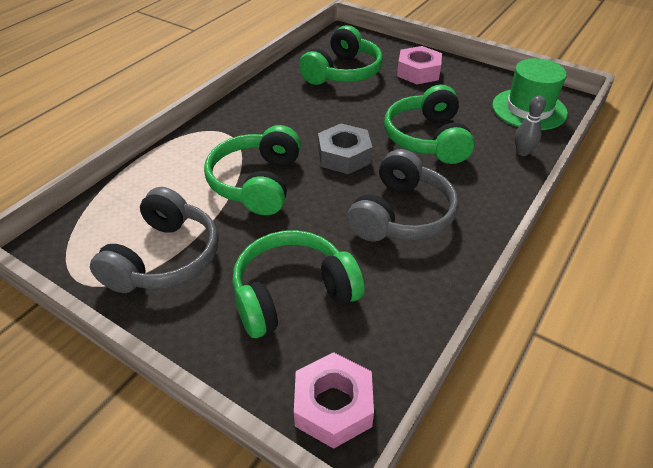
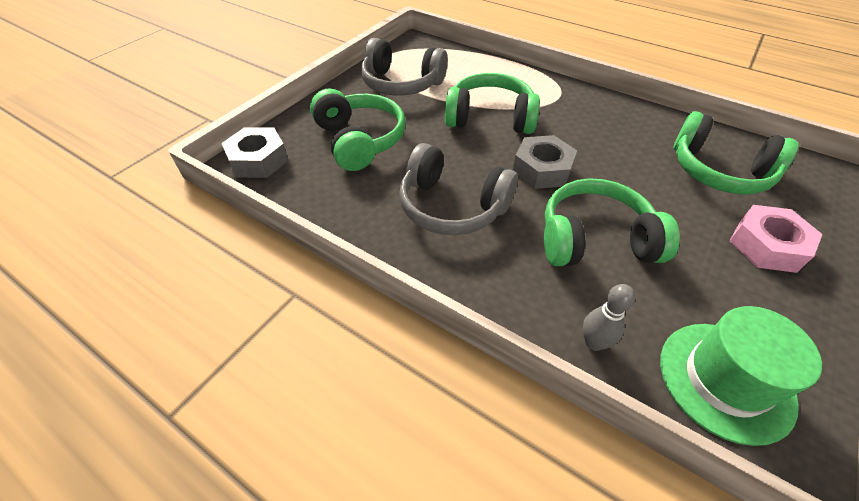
camera: 90 degrees right, 5 degrees up
pink nut [294,352,374,449] -> grey nut [221,127,289,178]

